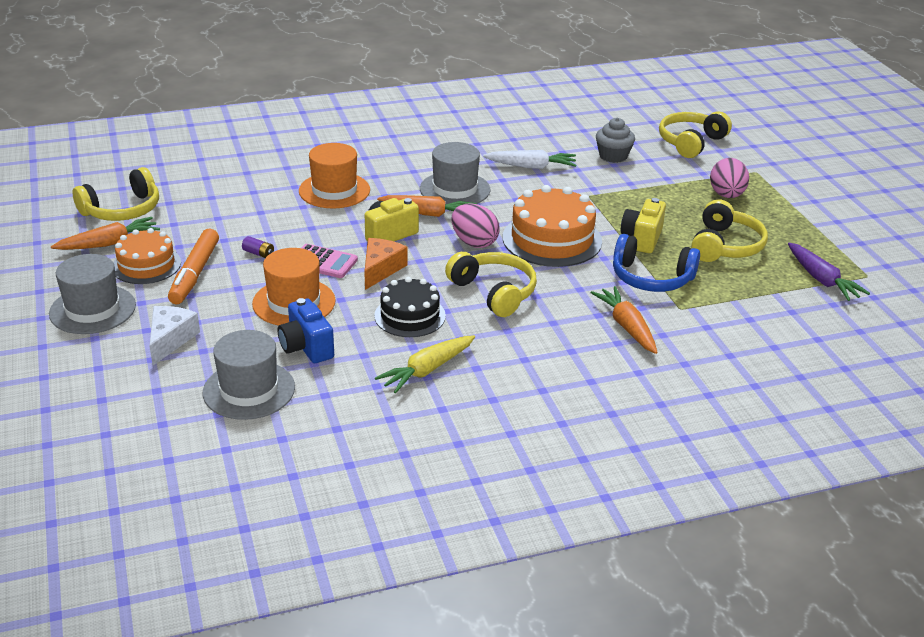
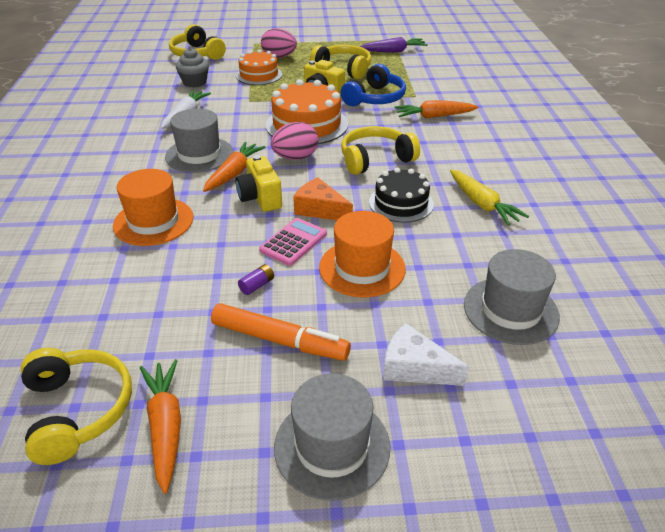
camera: 75 degrees left, 5 degrees up
orange cake [113,228,181,284] -> orange cake moved to [236,50,282,85]
blue camera [278,298,334,363] -> none

